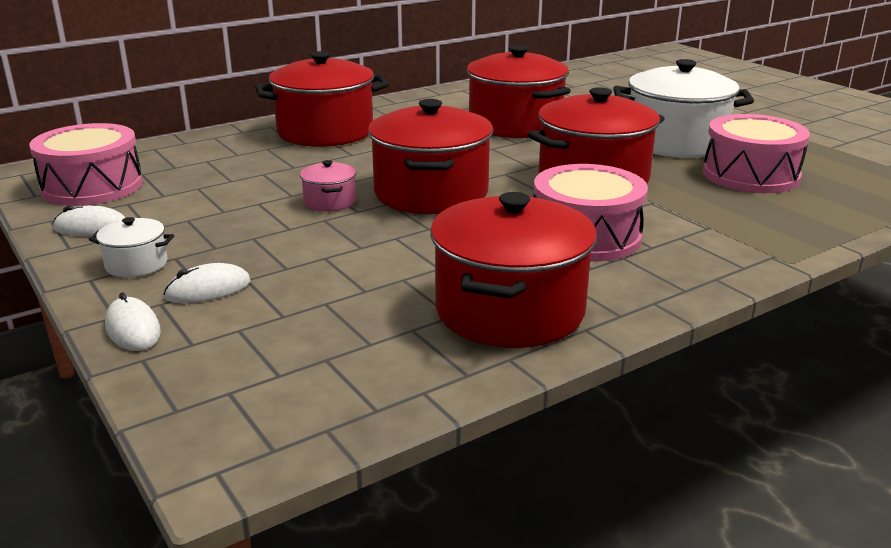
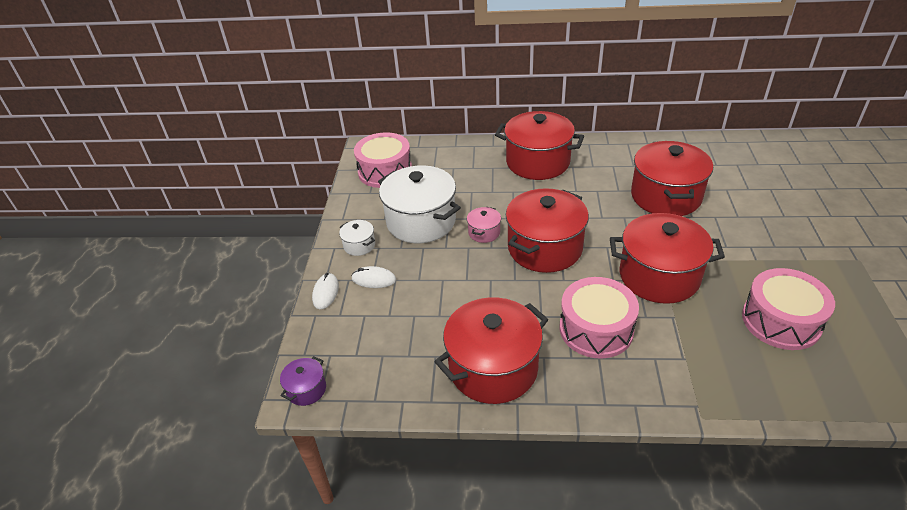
camera: 40 degrees right, 15 degrees up
white mouse [53,206,126,236] -> none
white pot [613,59,754,158] -> white pot moved to [378,165,461,243]
none -> purple pot [280,356,326,406]

